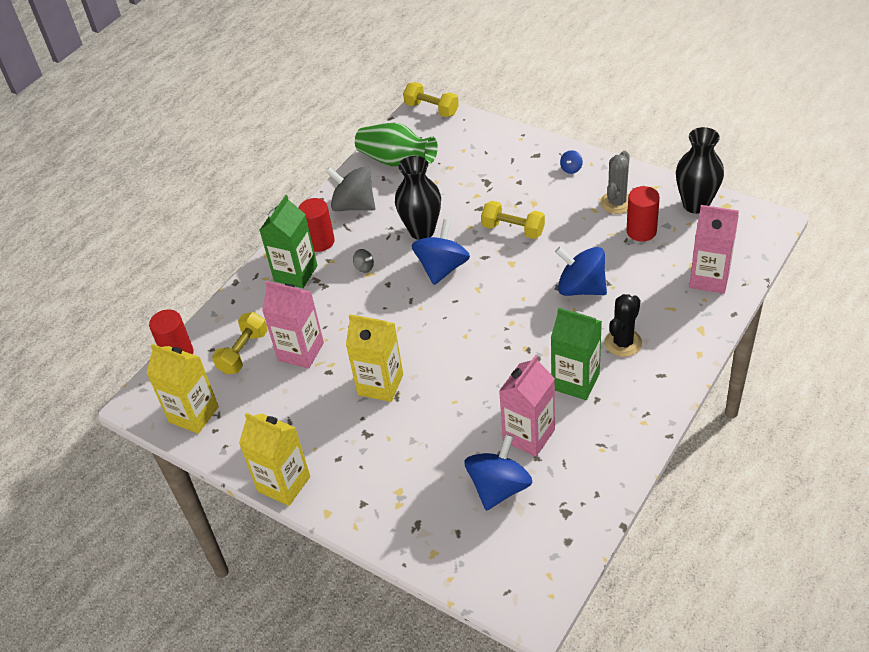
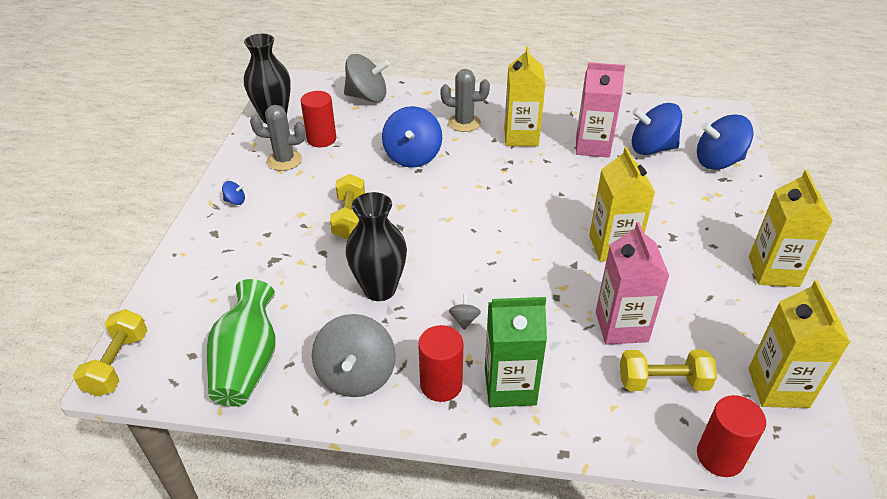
camera: 120 degrees left, 5 degrees down
blue spinning top [412,219,470,285] -> blue spinning top moved to [697,115,754,170]
green carton [551,308,602,400] -> yellow carton [504,46,546,146]
black cactus [605,294,642,357] -> grey cactus [440,69,490,132]
pink carton [689,205,739,294] -> grey spinning top [344,54,390,103]

